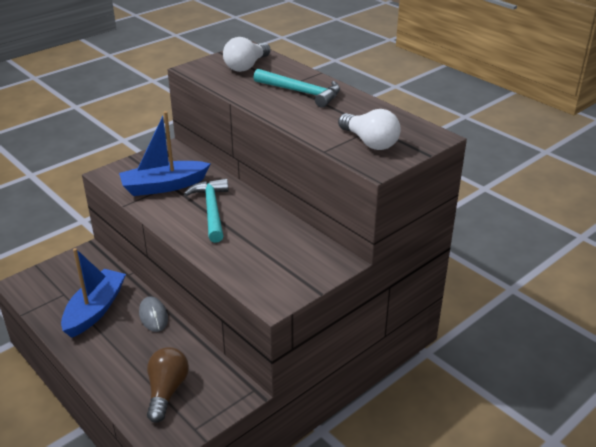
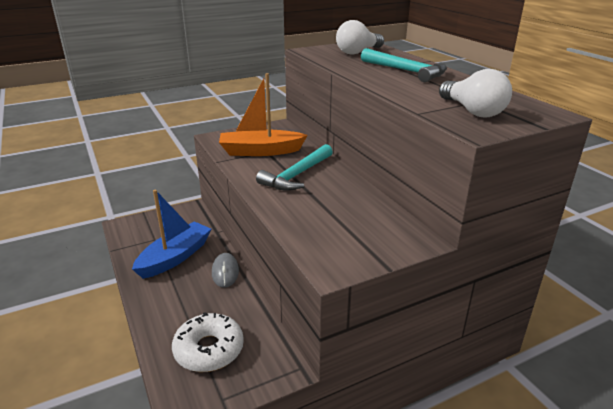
camera: 15 degrees right, 5 degrees down
blue boat [119,111,211,196] -> orange boat [219,73,308,156]
brown light bulb [147,347,189,423] -> white donut [172,312,244,372]
turquoise hammer [184,178,229,243] -> turquoise hammer turned 150 degrees counterclockwise [256,144,333,191]

